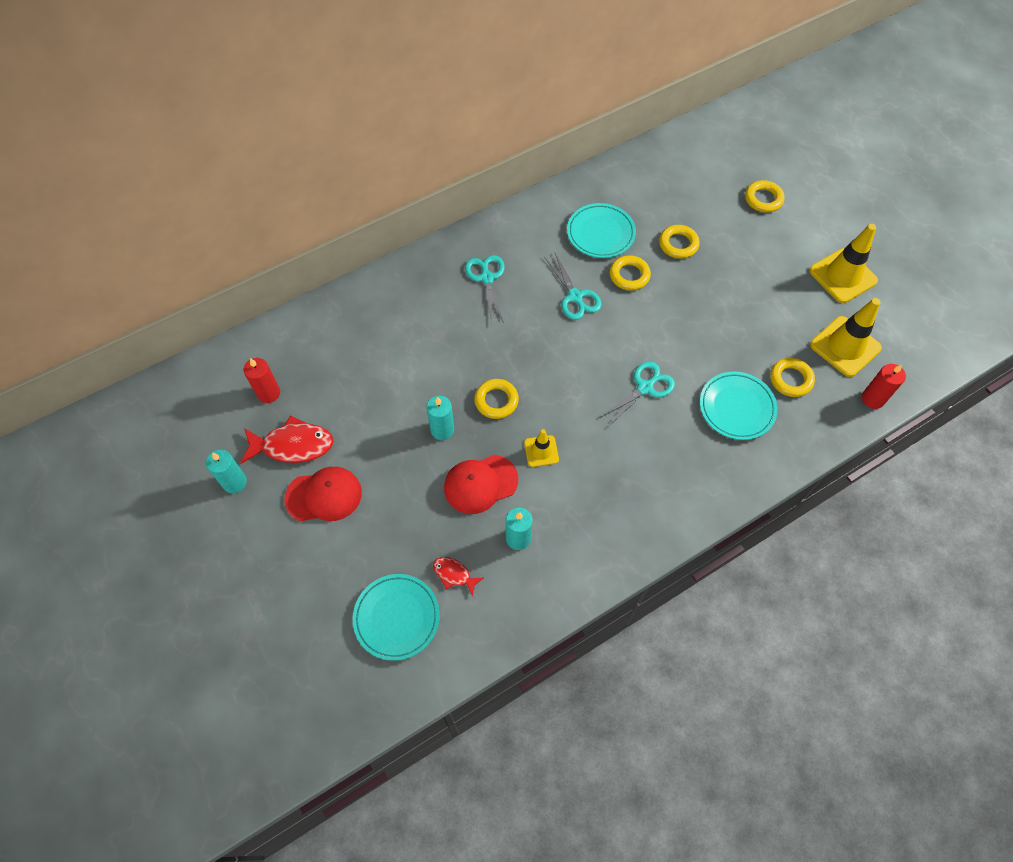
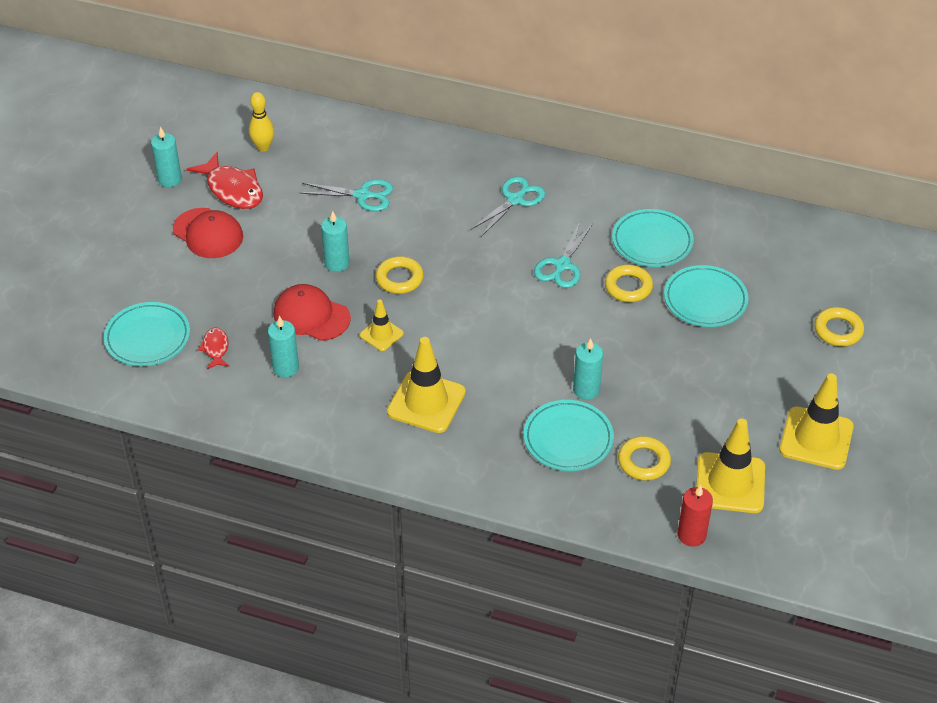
camera: 50 degrees right, 15 degrees down
red candle [244,358,280,403] -> yellow bowling pin [249,92,274,152]
turquoise scissors [598,362,675,428] -> turquoise scissors moved to [300,179,393,211]
yellow ring [659,225,700,259] -> turquoise plate [664,265,749,327]
none -> yellow traffic cone [387,337,466,433]
none -> turquoise candle [573,338,603,400]

